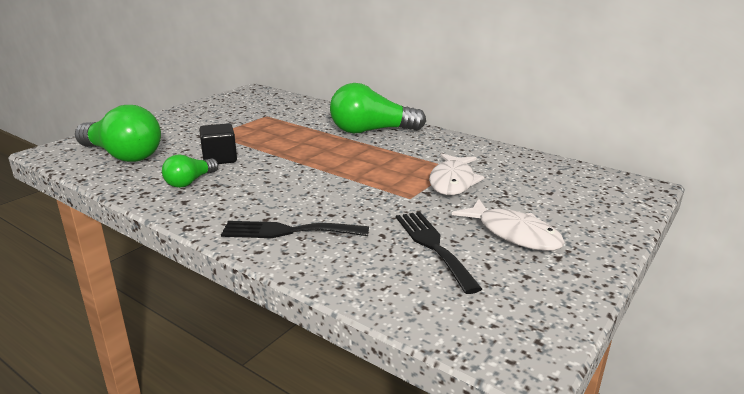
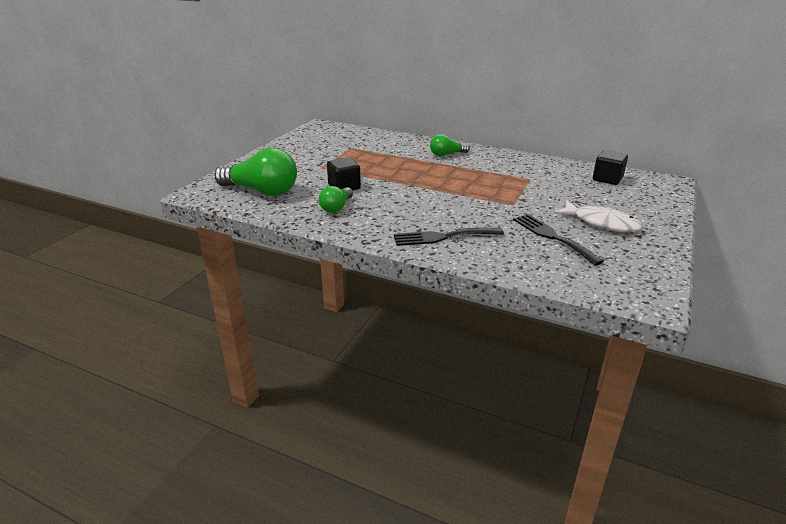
camera: 10 degrees left, 5 degrees up
green light bulb [330,83,426,133] -> green light bulb [430,134,470,156], size x0.53
white fish [429,153,485,195] -> none
none -> black cube [593,150,628,185]

